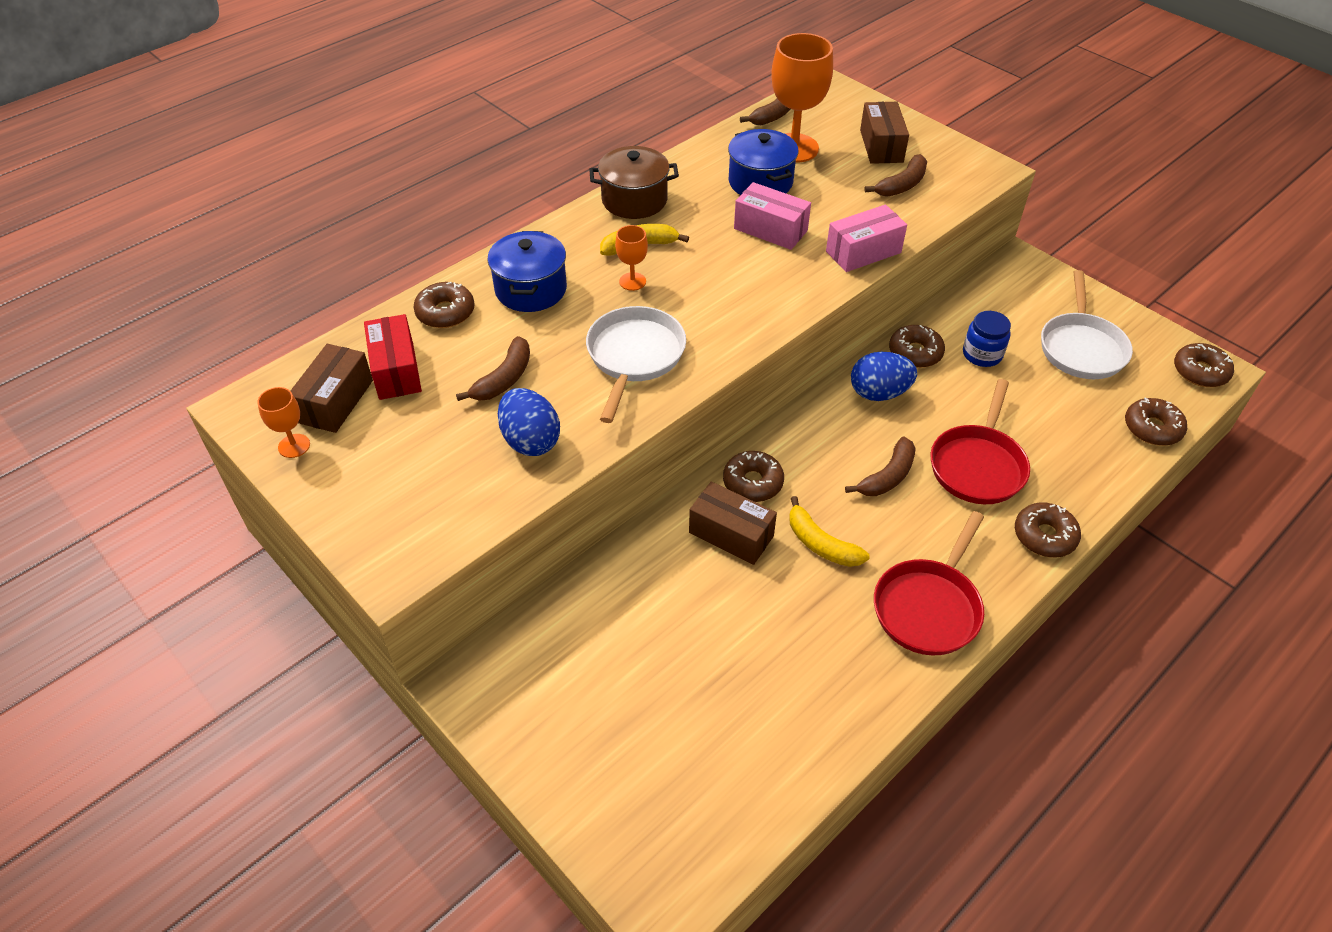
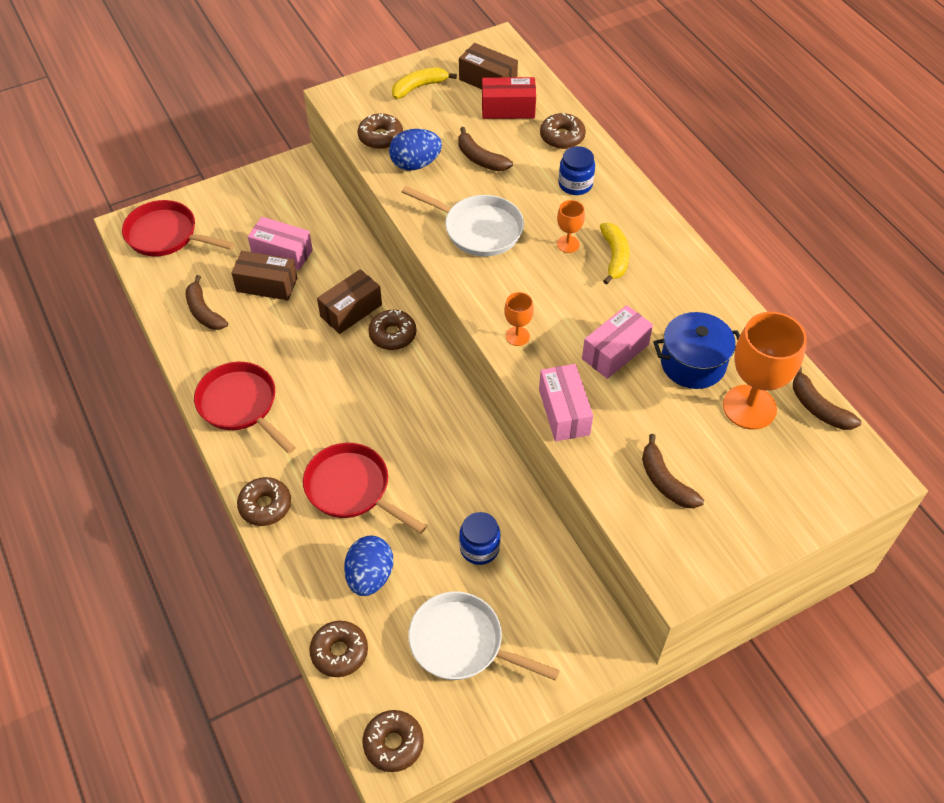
camera: 105 degrees right, 5 degrees up
orange goblet [257,387,310,458] -> orange goblet moved to [504,292,534,346]
blue pot [488,231,567,312] -> blue jar [559,146,595,195]
brown pot [589,146,679,219] -> none
yellow banana [789,496,869,567] -> yellow banana moved to [392,67,457,99]
brown banana [845,437,916,496] -> brown banana moved to [186,275,228,330]
blue egg [851,352,917,401] -> blue egg moved to [344,535,393,596]
brown box [860,102,909,164] -> brown box moved to [231,251,297,301]
brown donut [889,325,945,368] -> brown donut moved to [358,113,403,149]
none -> red pan [122,200,234,257]
none -> pink box [248,217,313,270]

